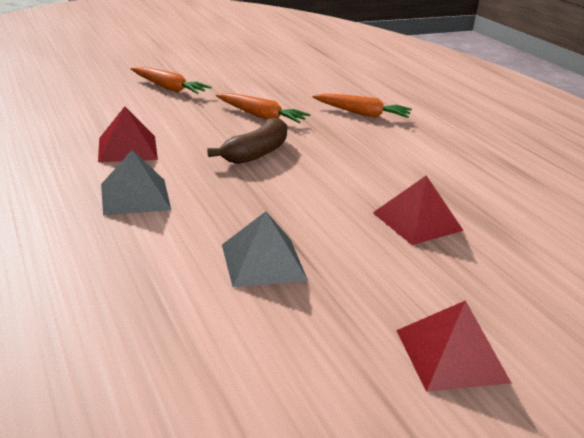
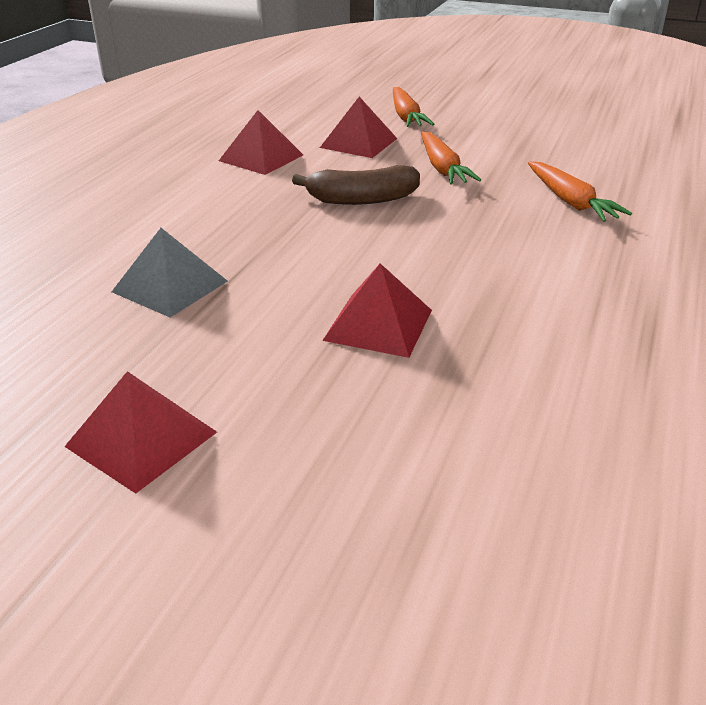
camera: 50 degrees right, 5 degrees up
grey pyramid [101,150,171,216] -> none
none -> red pyramid [320,97,397,158]

